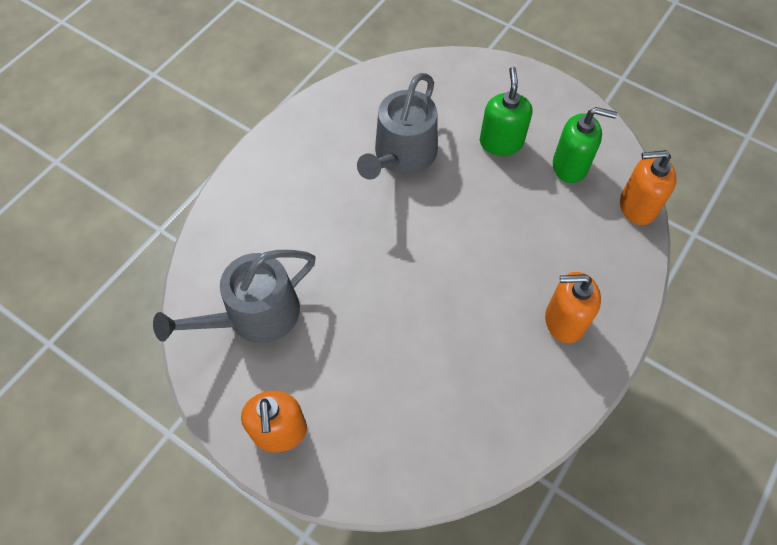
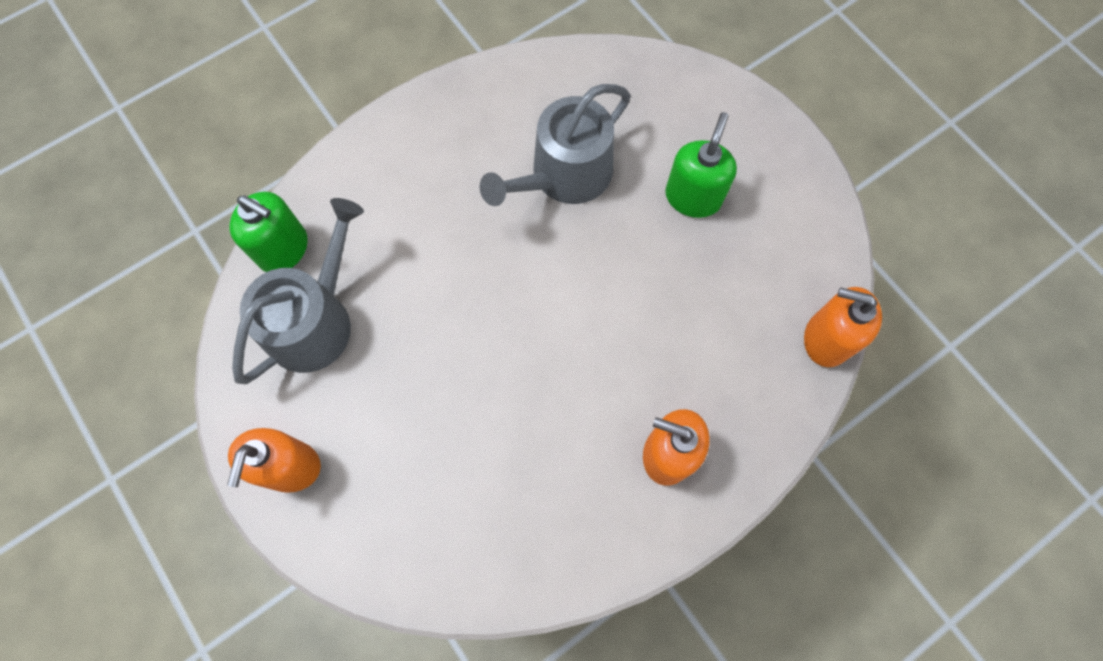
camera: 20 degrees right, 10 degrees up
grey watering can [153,250,316,343] -> grey watering can turned 135 degrees clockwise [232,198,364,384]
green soap dispenser [553,107,617,183] -> green soap dispenser moved to [229,192,308,272]

